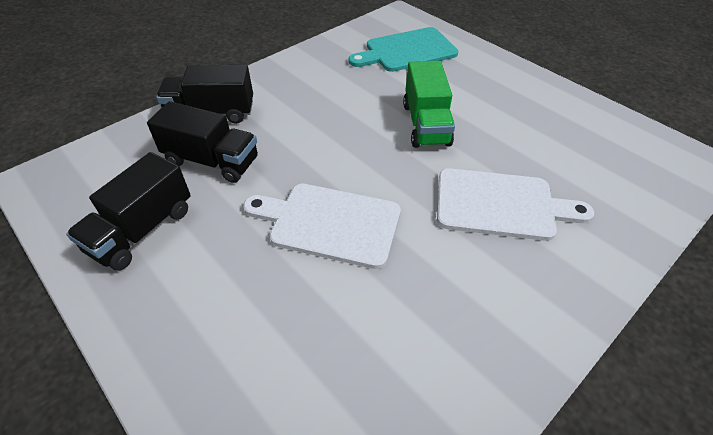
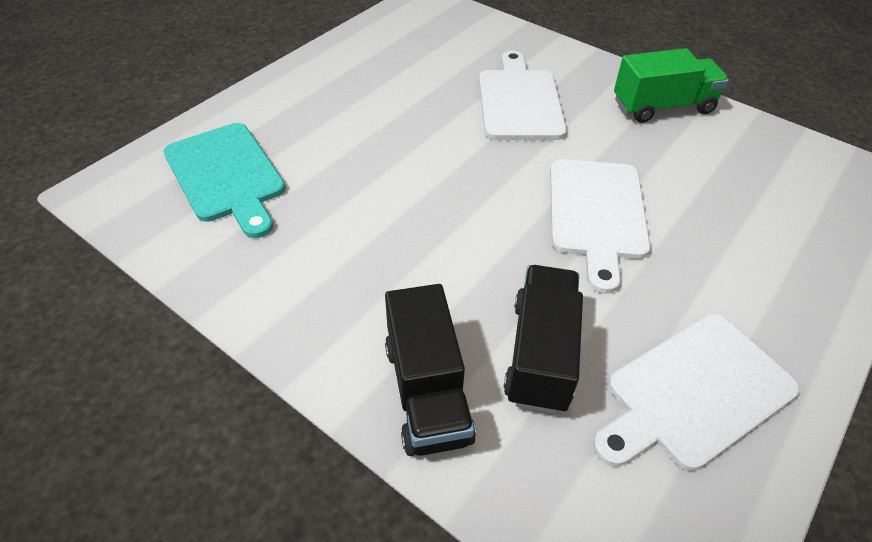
camera: 100 degrees left, 0 degrees up
black truck [66,152,191,271] -> white cutting board [593,314,800,471]
green truck [403,61,455,148] -> green truck moved to [614,48,729,123]

